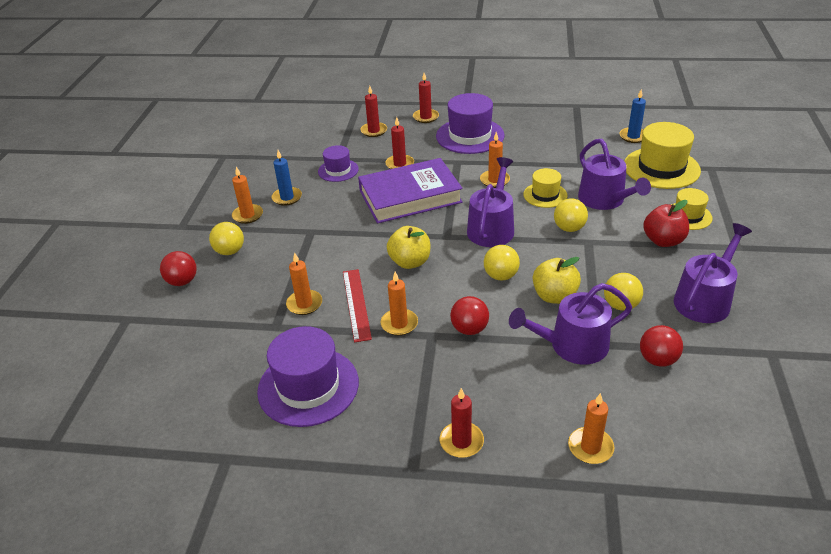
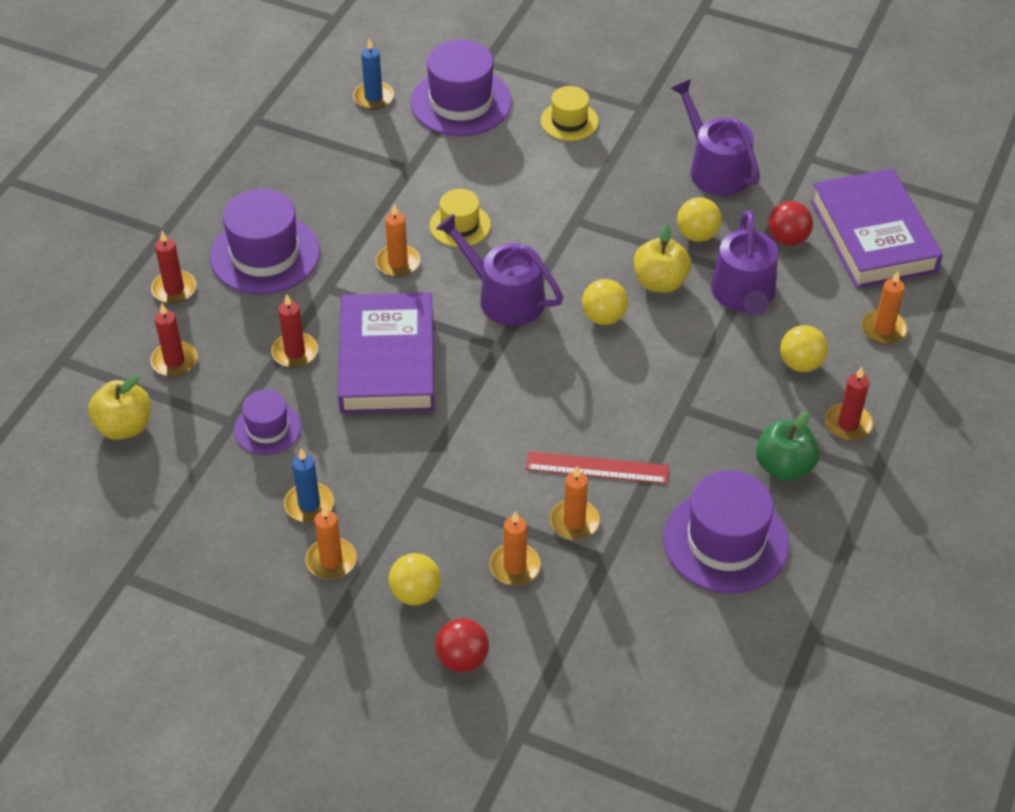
camera: 75 degrees left, 10 degrees up
orange candle [381,272,418,336] -> orange candle moved to [490,511,541,585]
yellow apple [387,226,430,269] -> yellow apple moved to [88,375,151,440]
red ball [450,296,489,335] -> none
yellow ball [554,198,588,232] -> yellow ball moved to [780,325,828,372]
purple watering can [578,139,651,210] -> none
yellow hat [624,122,701,189] -> purple hat [410,40,512,136]
red apple [643,200,689,247] -> none
none -> green apple [756,412,820,481]
none -> purple book [810,168,943,288]

